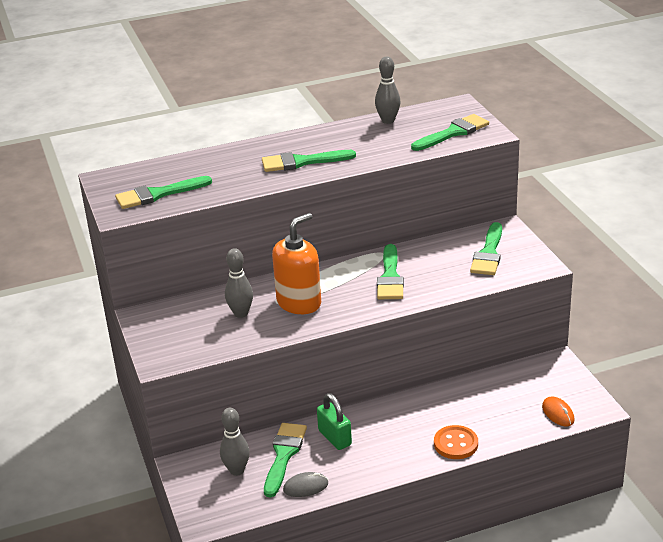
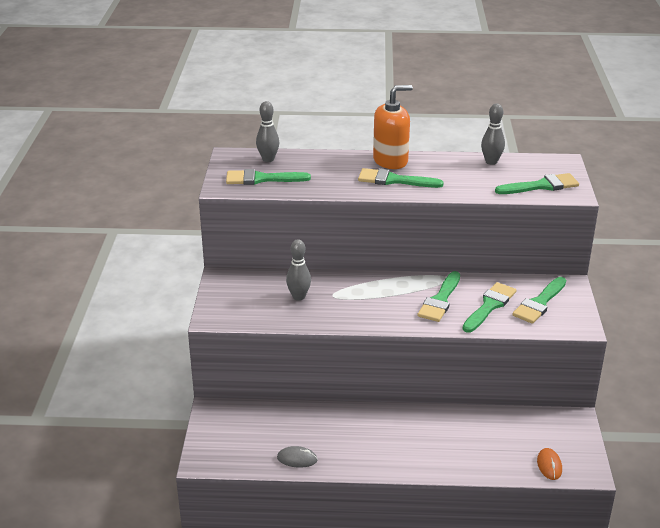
camera: 20 degrees right, 0 degrees up
grey bowling pin [220,408,250,476] -> grey bowling pin moved to [256,101,279,162]
green brush [264,423,307,497] -> green brush moved to [463,282,516,333]
orange soap dispenser [272,213,321,314] -> orange soap dispenser moved to [373,85,413,169]
green padlock [317,393,352,450] -> none
orange button [434,425,478,459] -> none

